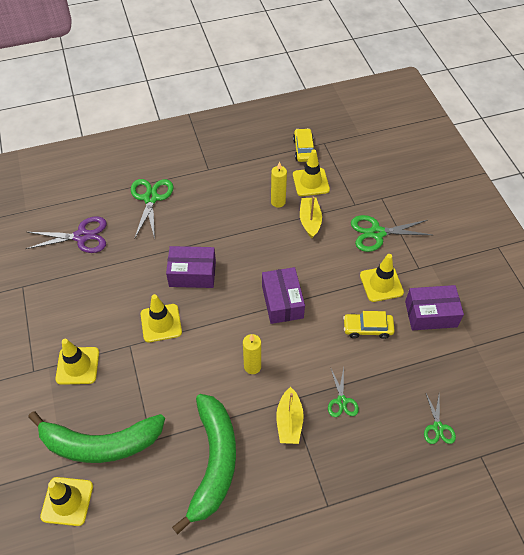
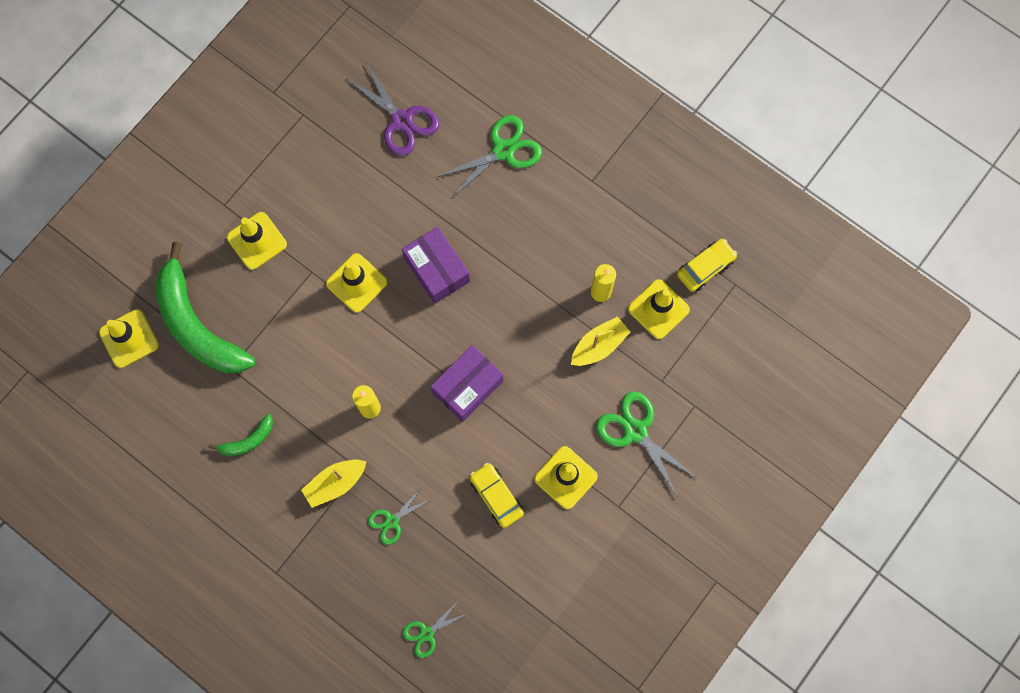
camera: 55 degrees right, 20 degrees up
green banana [172,394,236,534] -> green banana [209,414,273,456], size x0.44
purple box [405,285,464,330] -> none

